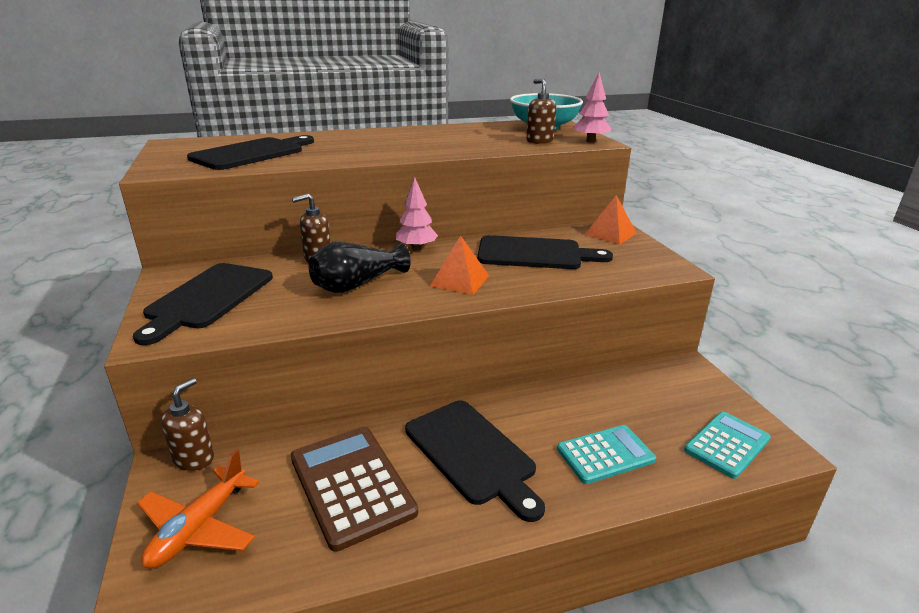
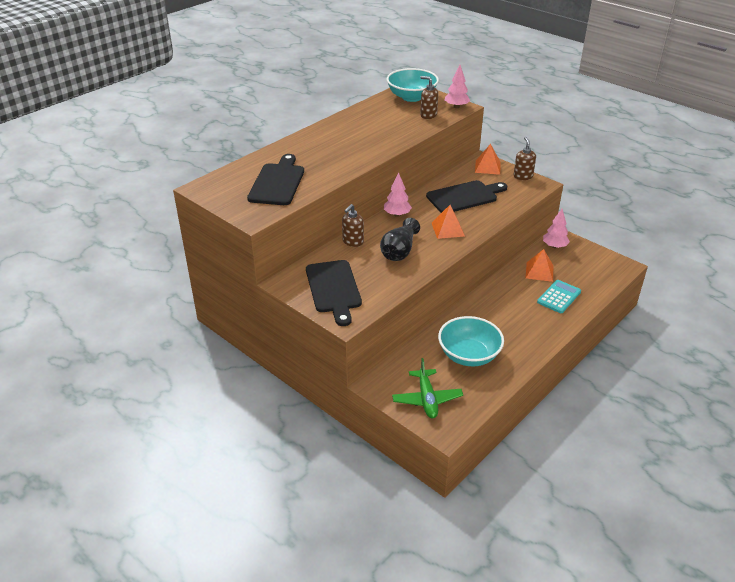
camera: 30 degrees left, 10 degrees up
orange plane [137,449,259,568] -> green plane [392,358,463,418]
brown soap dispenser [161,378,214,471] -> brown soap dispenser moved to [513,137,536,180]
brown calculator [291,427,418,552] -> turquoise bowl [438,316,504,366]
black cutting board [405,400,545,522] -> none
turquoise calculator [684,412,771,479] -> none
none -> orange pyramid [526,249,553,282]
none -> pink tree [543,209,570,248]

